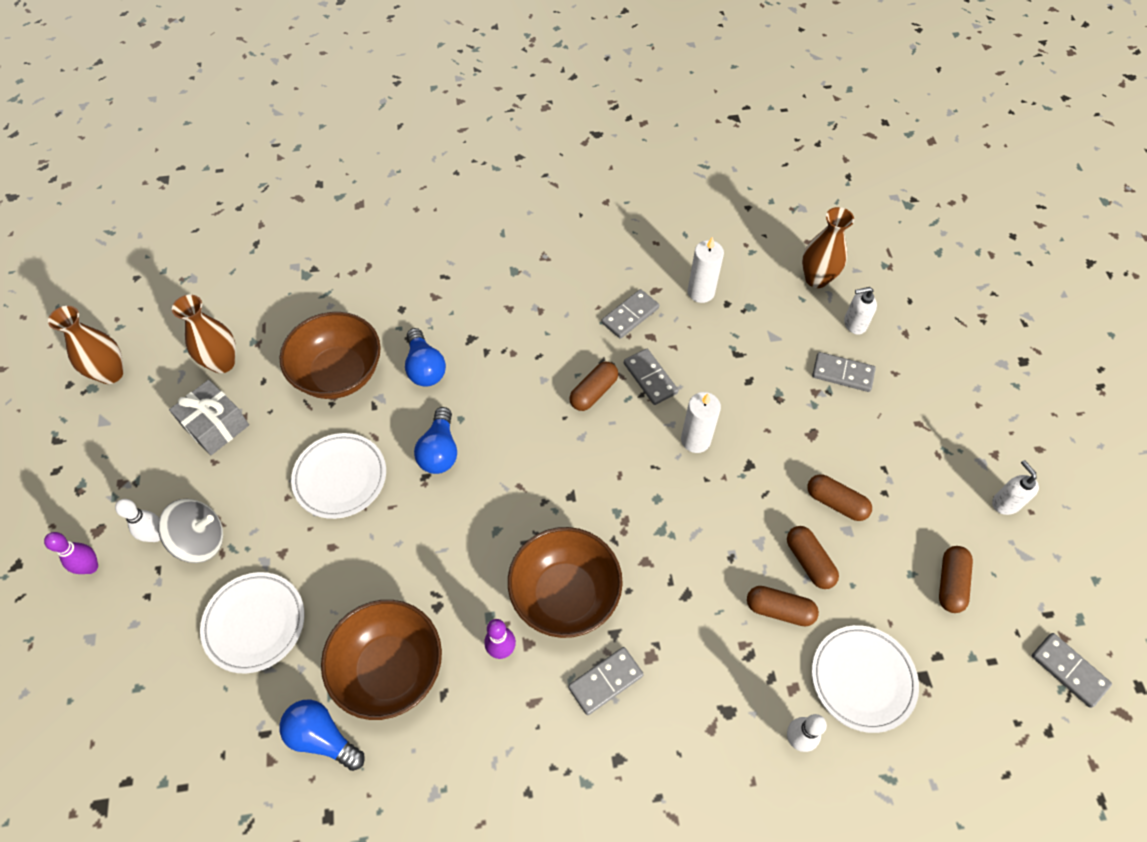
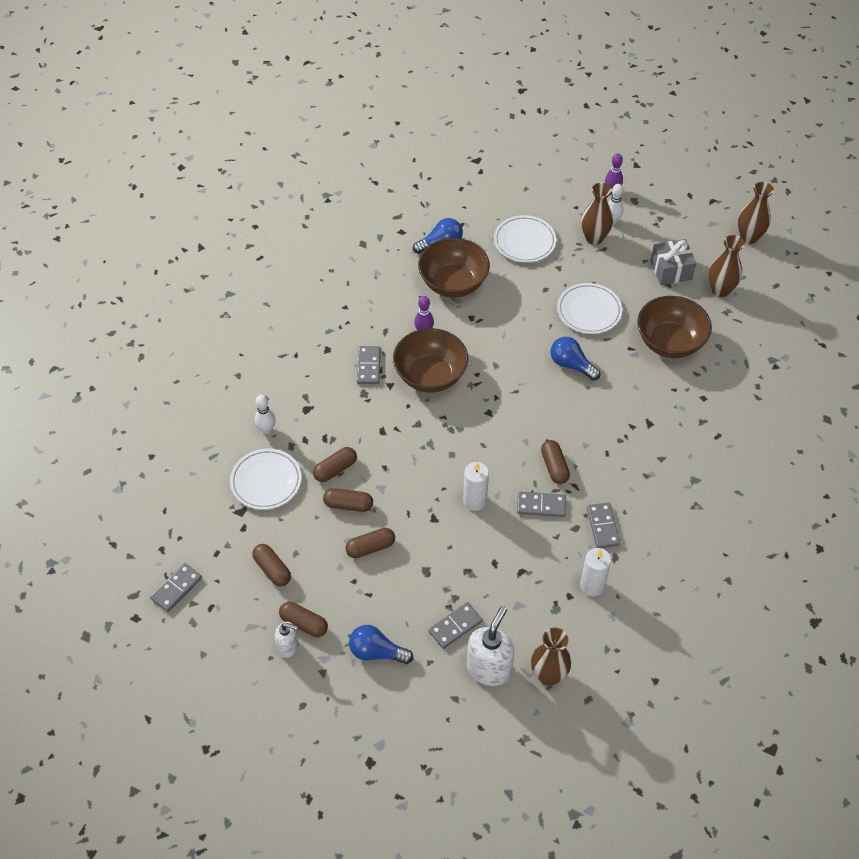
camera: 125 degrees right, 5 degrees down
grey spinning top [158,499,223,563] -> brown vase [581,183,613,245]
blue light bulb [405,328,446,387] -> blue light bulb moved to [349,625,413,664]
white soap dispenser [844,287,877,335] -> white soap dispenser [467,606,514,686], size x1.78
grey domino [1032,633,1112,708] -> grey domino turned 45 degrees counterclockwise [150,563,202,612]
none -> brown capsule [279,602,328,637]

